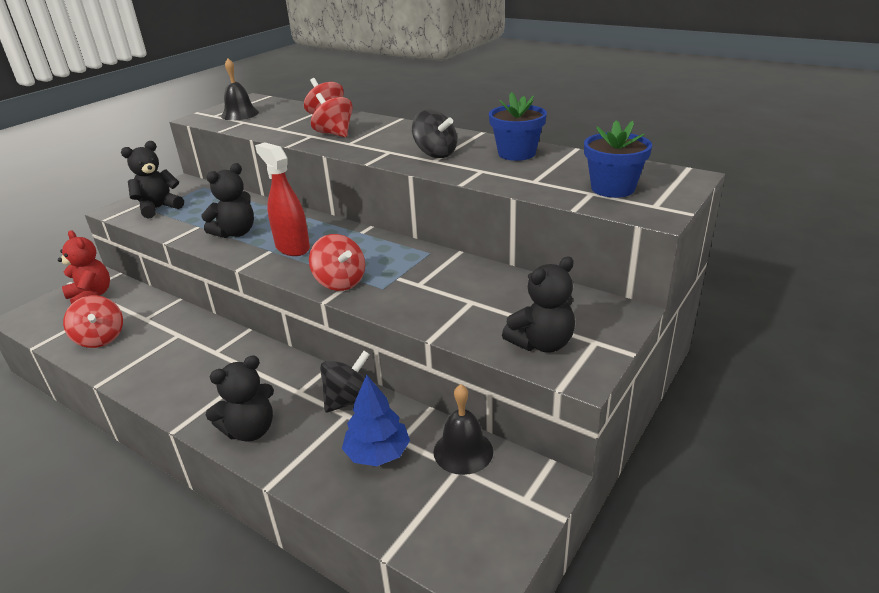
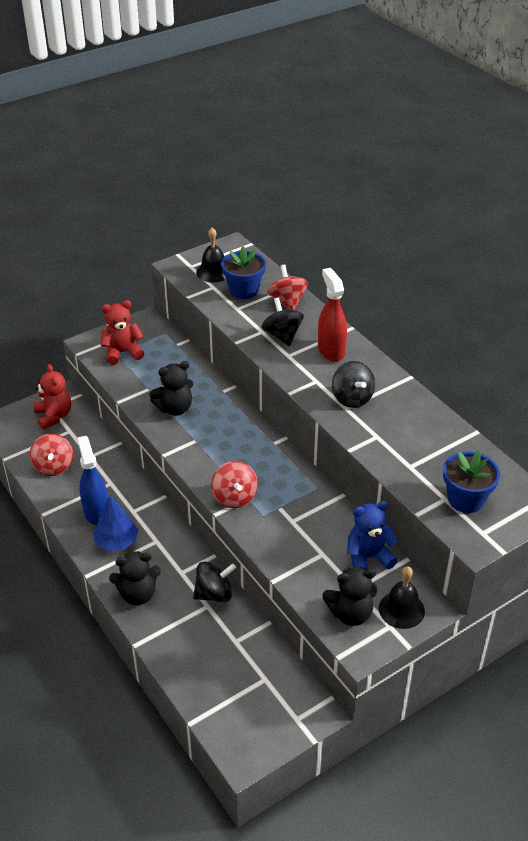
camera: 20 degrees right, 10 degrees up
black teddy bear [121,141,184,219] -> red teddy bear [101,300,144,365]
red spray bottle [255,142,310,256] -> red spray bottle moved to [318,268,347,362]
red spinning top [311,93,353,137] -> black spinning top [262,298,304,346]
blue tree [342,374,410,466] -> blue tree moved to [93,495,138,551]
black bell [434,384,493,475] -> black bell moved to [379,567,425,629]
blue flower pot [489,92,547,161] -> blue flower pot moved to [221,246,266,299]
none -> blue spray bottle [77,436,108,525]
none -> blue teddy bear [347,501,398,571]

